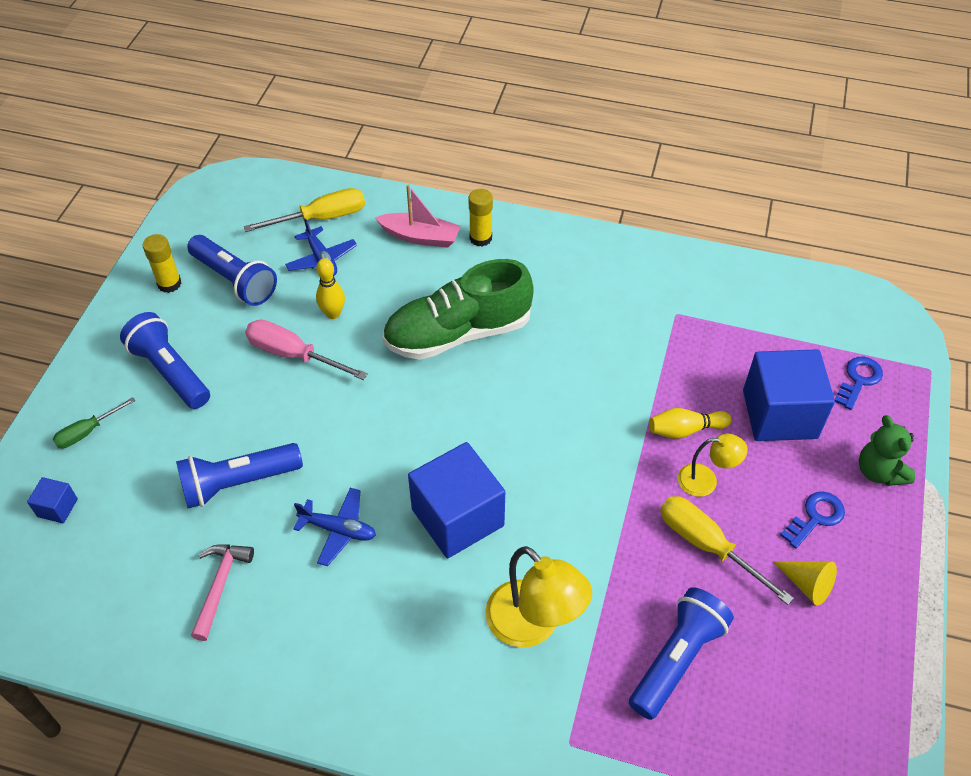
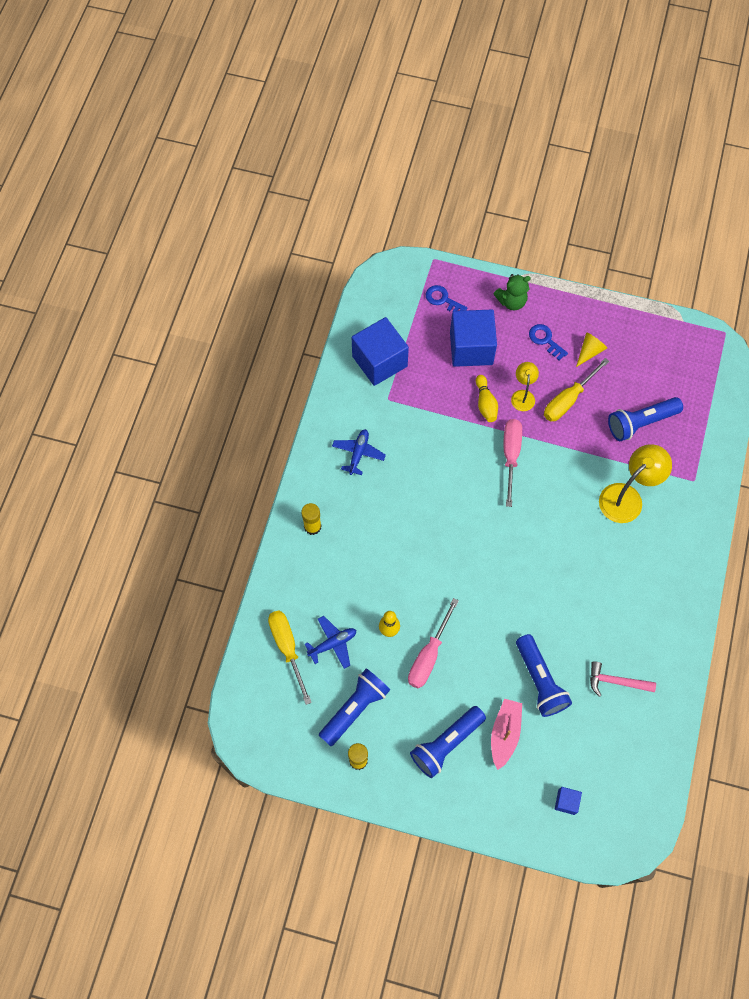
camera: 90 degrees left, 15 degrees up
green screwdriver [53,397,136,449] -> none
blue plane [294,488,376,566] -> blue plane moved to [332,429,386,475]
pink boat [375,184,461,248] -> pink boat moved to [491,699,522,770]
green shoe [382,259,534,360] -> none
blue cube [408,442,505,558] -> blue cube moved to [352,317,409,386]
blue flashlight [629,587,734,720] -> blue flashlight turned 60 degrees counterclockwise [608,397,683,441]
none -> pink screwdriver [504,419,522,507]

